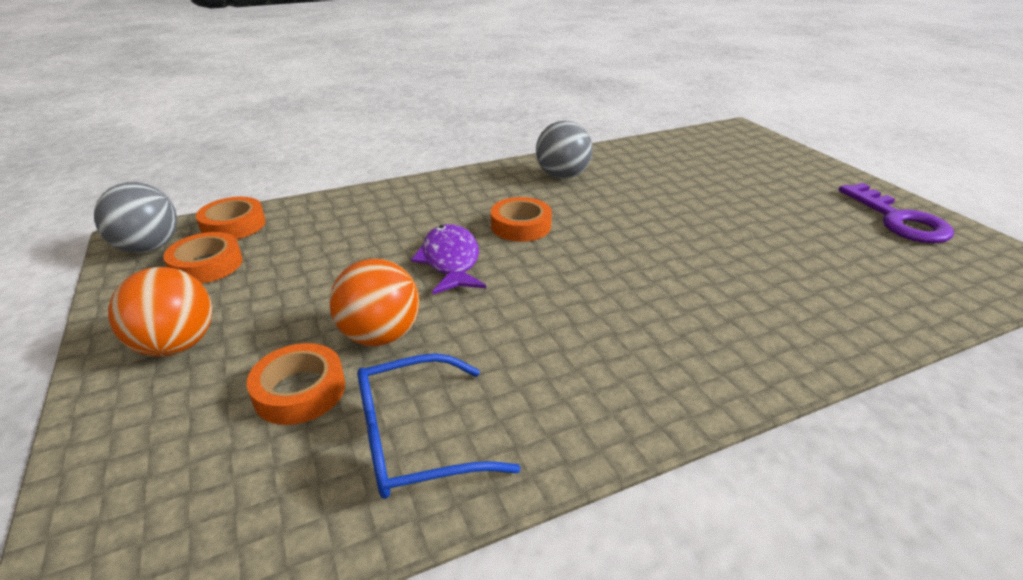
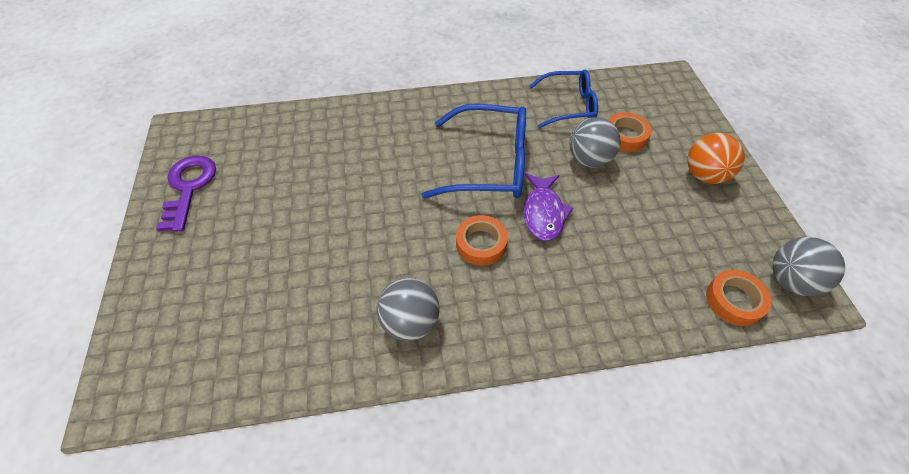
camera: 165 degrees left, 20 degrees up
orange tape [163,232,243,284] -> none
orange ball [329,258,419,346] -> grey ball [569,117,621,168]
none -> blue glasses [422,104,526,198]

